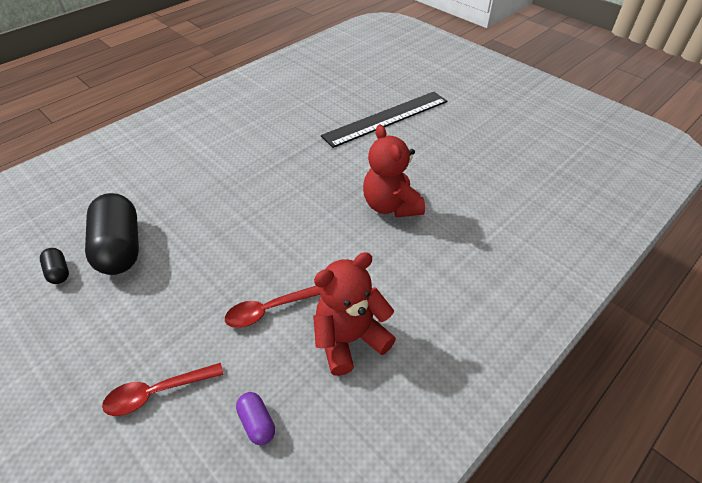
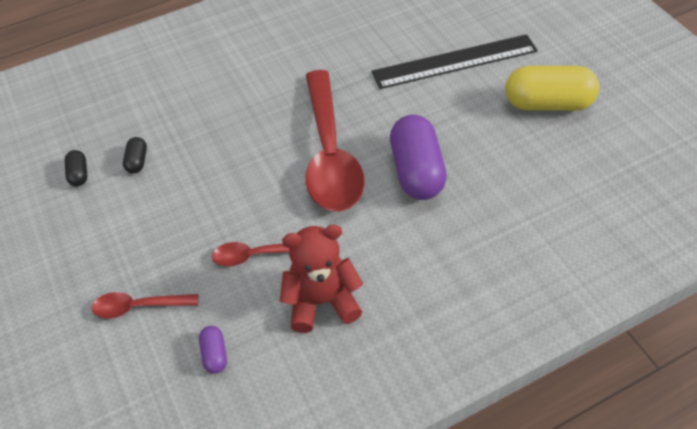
camera: 20 degrees right, 5 degrees up
black capsule [85,193,139,275] -> black capsule [123,137,147,174], size x0.45
red teddy bear [363,125,425,218] -> purple capsule [390,115,447,200]
none -> red spoon [306,70,365,211]
none -> yellow capsule [505,66,599,111]

